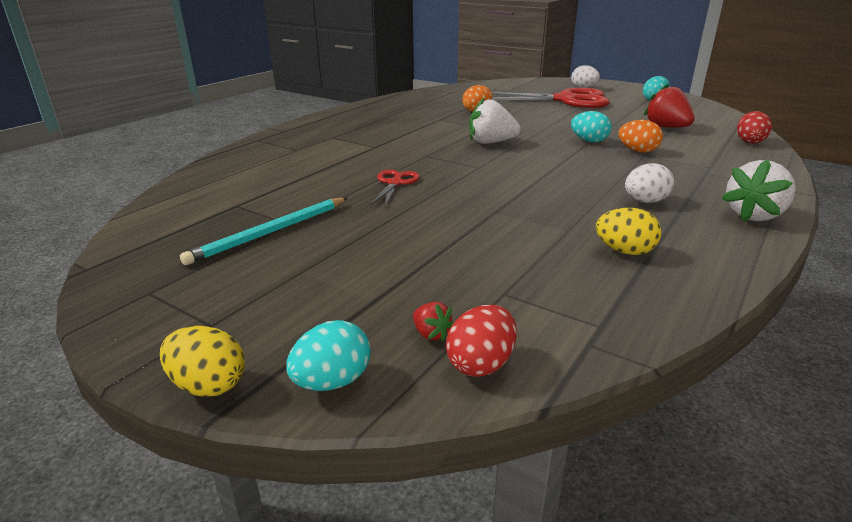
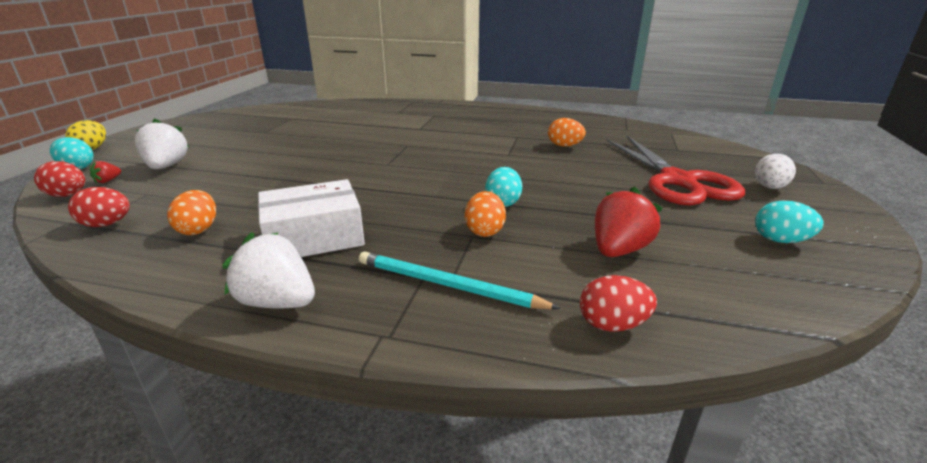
camera: 70 degrees right, 0 degrees up
turquoise pencil [180,198,347,265] -> turquoise pencil moved to [359,251,560,309]
red scissors [371,170,420,207] -> none
white strawberry [469,97,521,144] -> white strawberry moved to [134,118,189,169]
yellow egg [596,208,662,255] -> orange egg [167,190,216,235]
white egg [625,163,674,203] -> white box [258,179,365,257]
none -> red egg [68,187,130,227]

